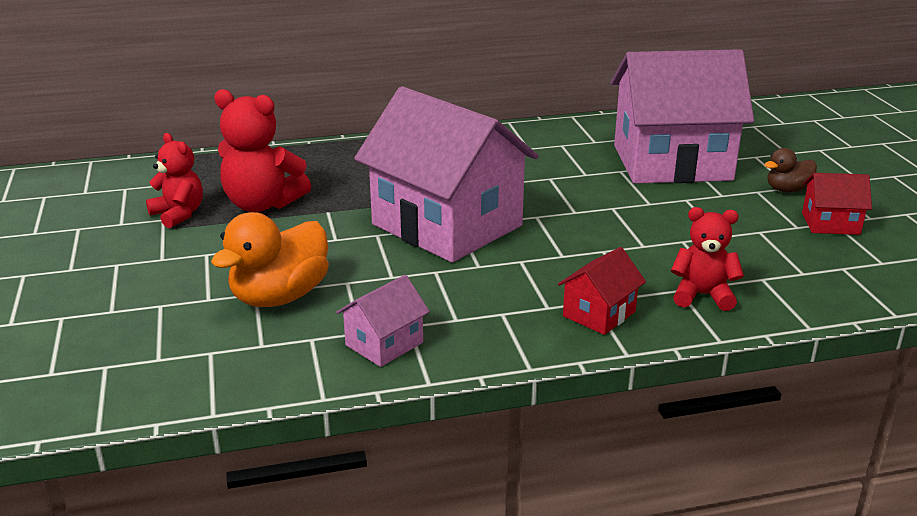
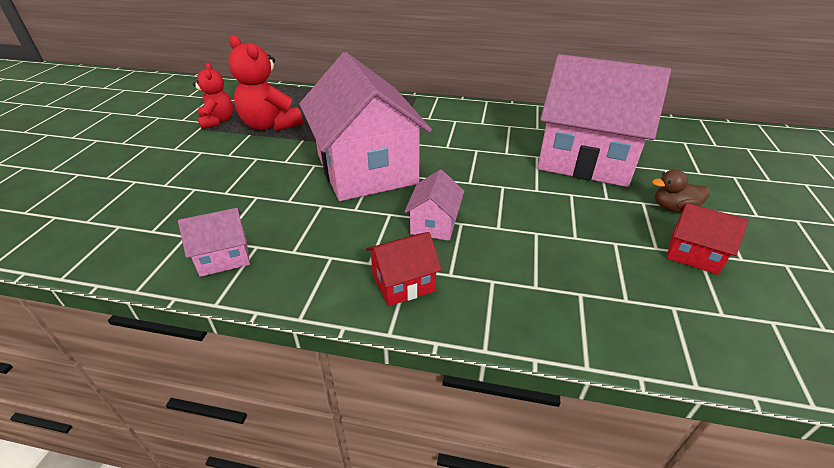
camera: 25 degrees right, 10 degrees up
orange duck [211,212,329,307] -> none
red teddy bear [671,207,744,311] -> none
none -> pink house [404,169,464,241]

